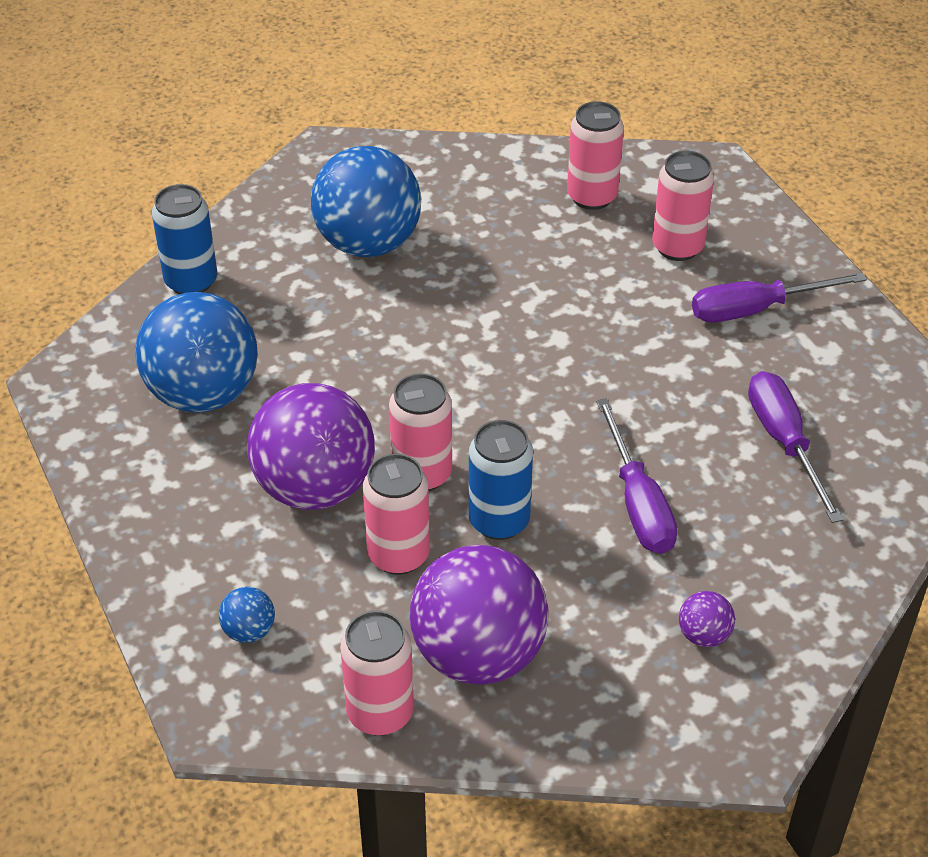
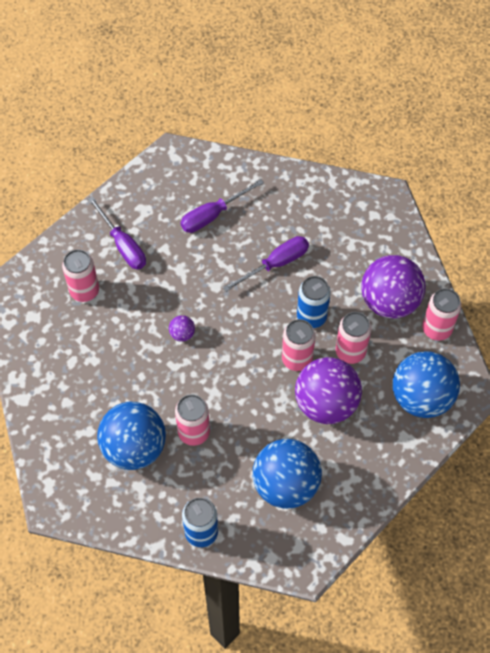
camera: 110 degrees left, 15 degrees up
blue ball [219,587,275,643] -> blue ball [393,351,460,418], size x2.42
pink can [567,101,624,210] -> pink can moved to [175,395,210,446]
purple ball [679,591,735,647] -> purple ball moved to [169,315,195,342]

